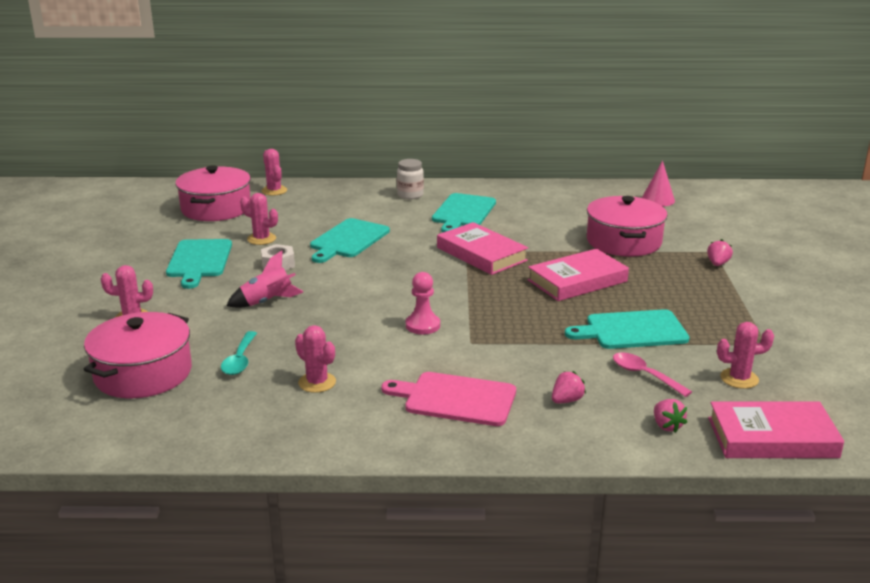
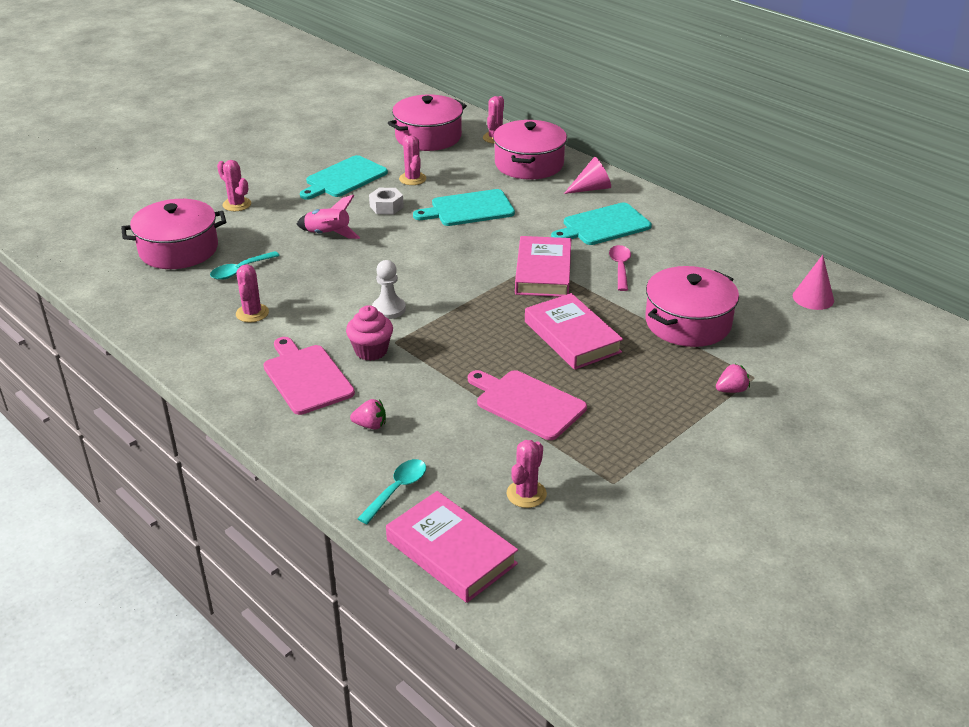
camera: 45 degrees right, 10 degrees up
white jar [397,159,424,199] -> pink cone [564,157,611,194]
pink pawn [406,272,440,334] -> white pawn [372,260,406,319]
pink book [528,249,629,301] -> pink book turned 45 degrees clockwise [525,293,623,370]
turquoise cutting board [565,309,690,349] -> pink cutting board [468,370,587,440]
pink spoon [613,352,692,397] -> pink spoon moved to [609,245,631,291]
pink strawberry [654,399,687,432] -> turquoise spoon [357,459,426,524]
pink cactus [717,322,774,389] -> pink cactus turned 75 degrees clockwise [507,440,547,508]
none -> pink cupcake [346,305,393,361]
none -> pink pot [493,120,567,180]

